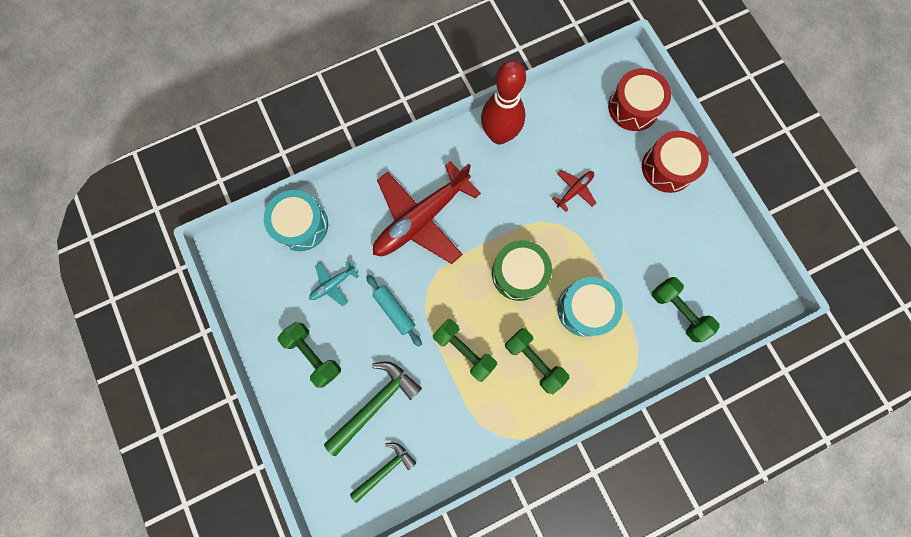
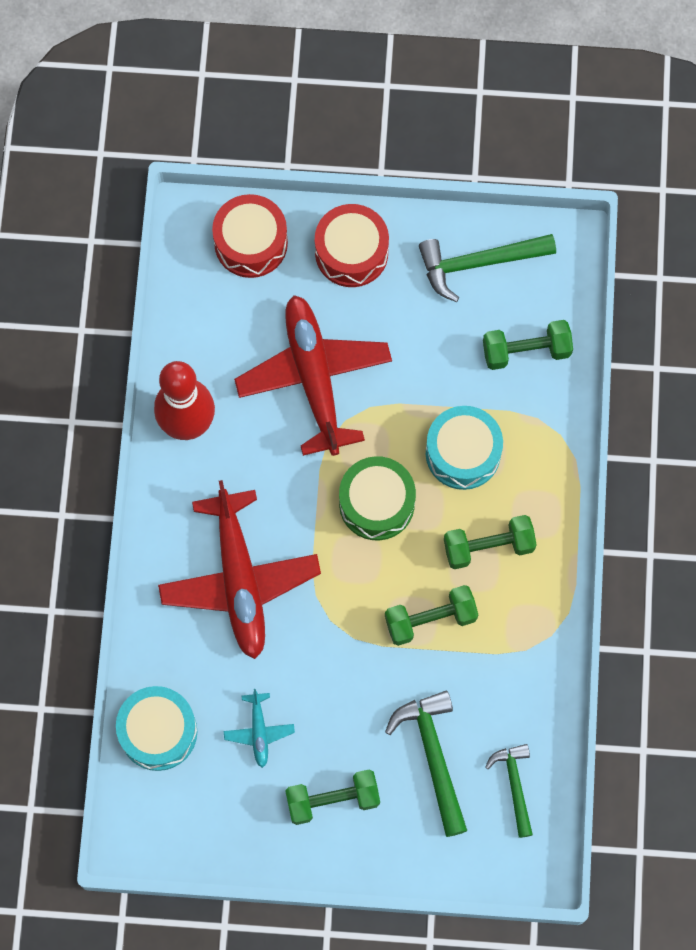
camera: 60 degrees left, 5 degrees down
turquoise rolling pin [366,275,422,347] -> none
red plane [552,170,596,212] -> red plane [234,295,392,456], size x2.32
none -> green hammer [419,234,556,302]

